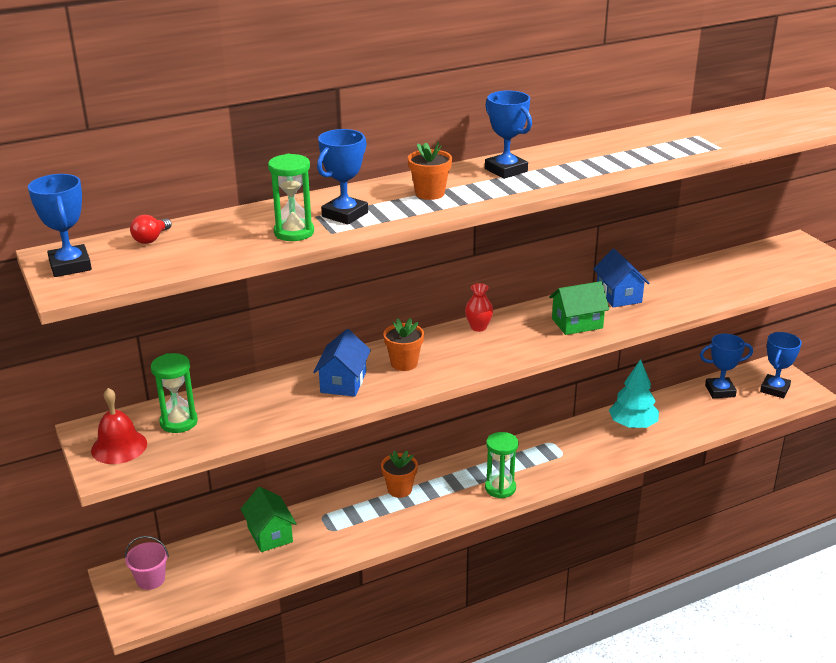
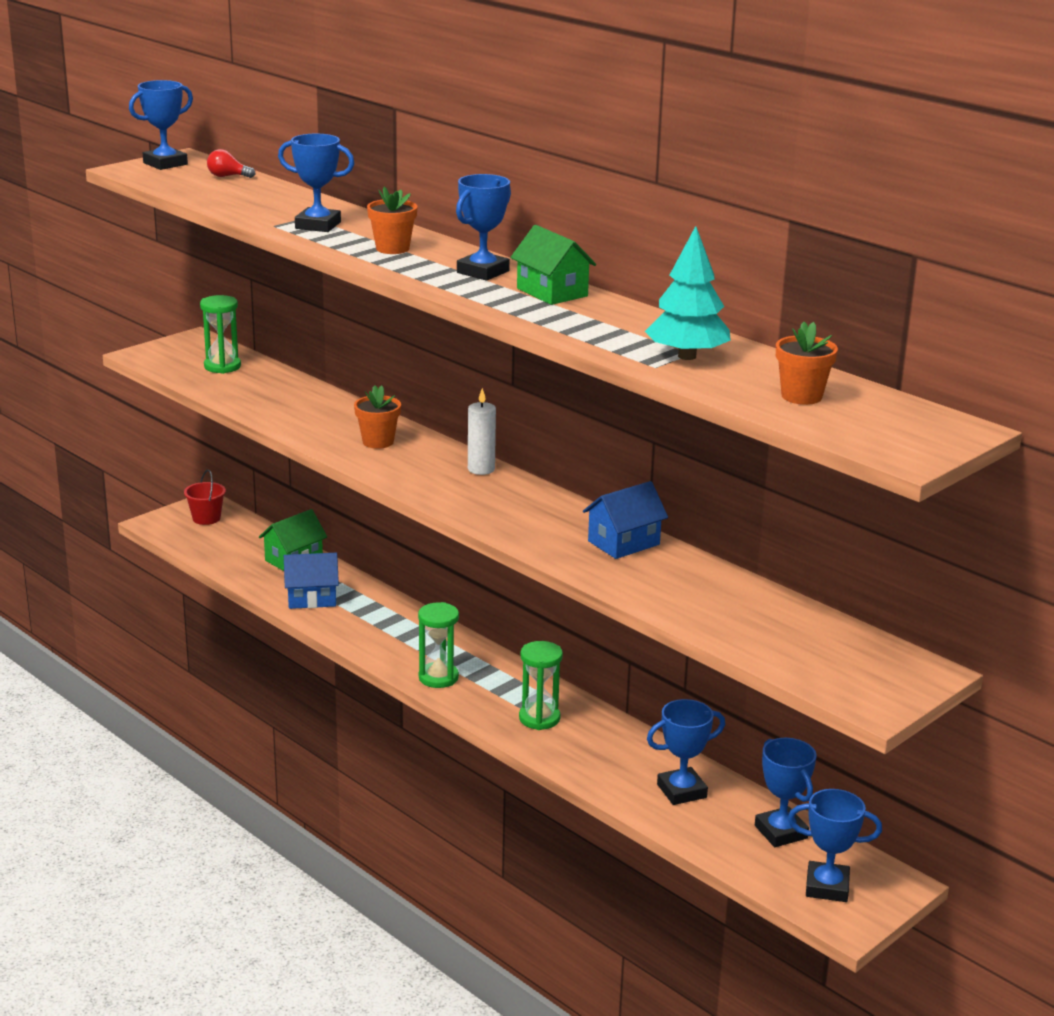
camera: 70 degrees right, 5 degrees down
red bell [91,388,147,464] -> none
pink bucket [125,536,169,590] -> red bucket [184,470,226,525]
green hourglass [268,154,314,241] -> green hourglass moved to [519,641,563,730]
blue house [313,329,371,397] -> blue house moved to [284,553,339,609]
orange flower pot [381,450,418,498] -> orange flower pot moved to [776,322,838,405]
red vase [465,283,493,332] -> white candle [468,388,496,475]
green house [549,281,609,335] -> green house moved to [510,225,596,305]
turquoise tree [609,359,659,428] -> turquoise tree moved to [645,226,731,360]
none -> blue trophy [647,699,725,805]

